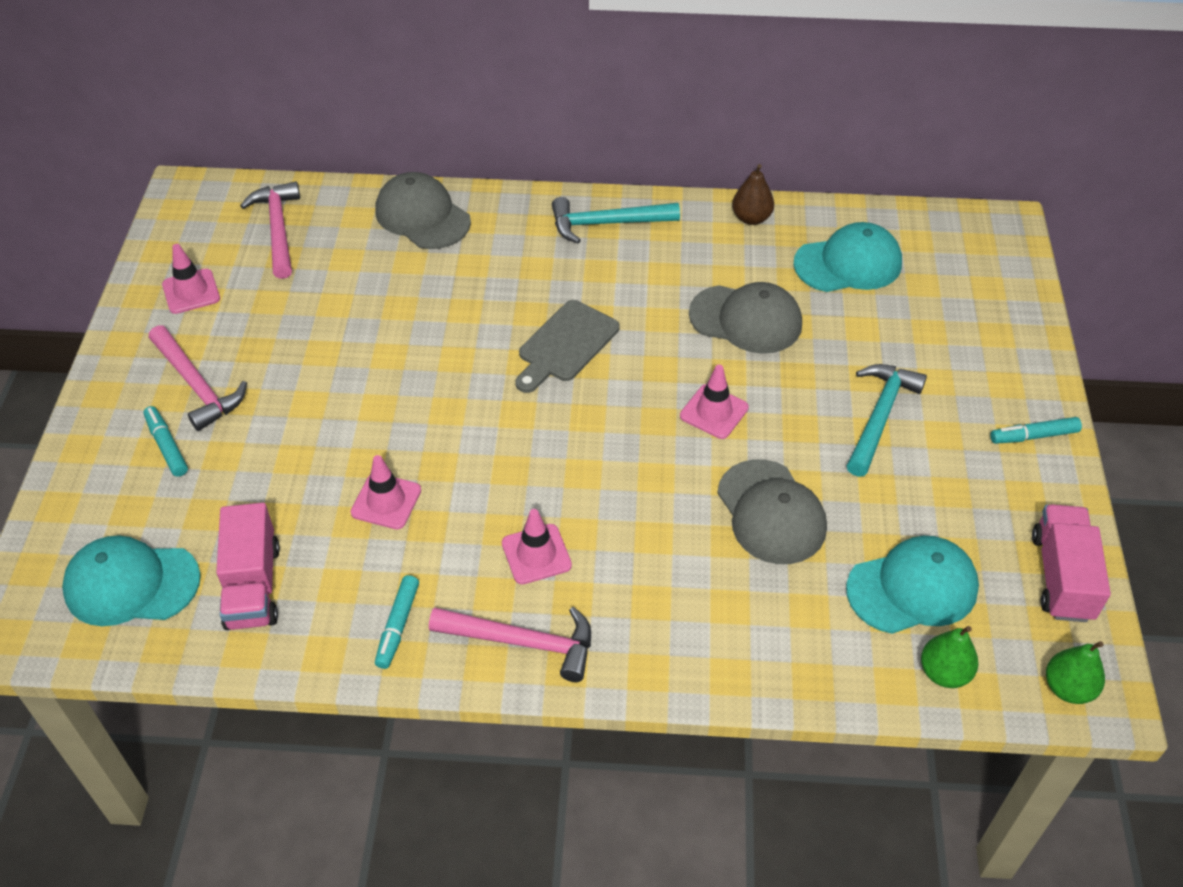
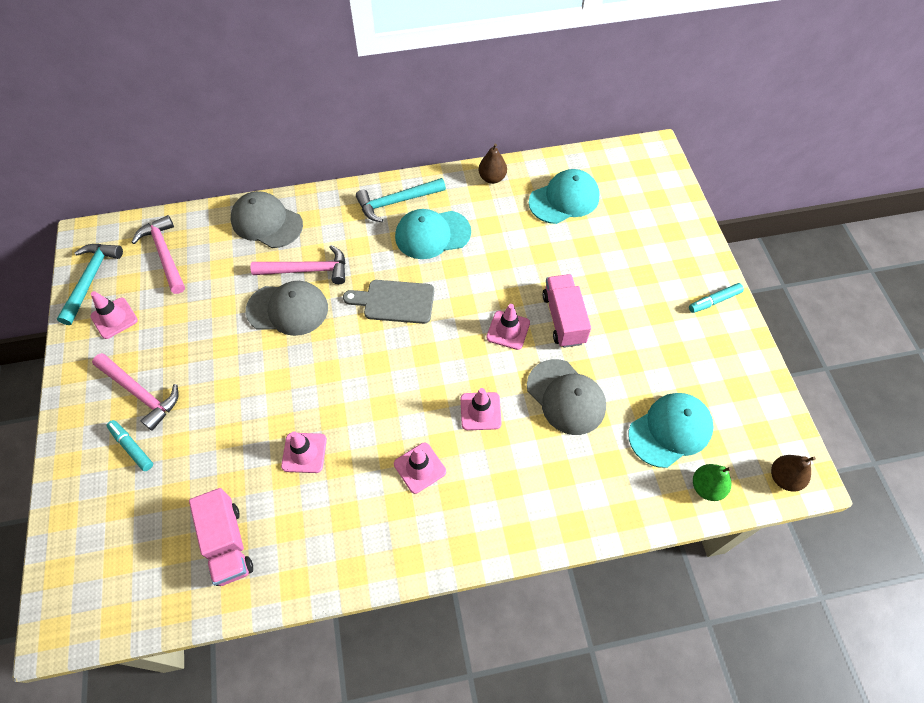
camera: 15 degrees left, 10 degrees up
turquoise cap [62,535,201,626] -> turquoise cap moved to [395,209,471,259]
turquoise marker [375,575,419,669] -> none
pink hammer [429,607,591,682] -> pink hammer moved to [250,245,346,284]
grey cutting board [515,300,620,393] -> grey cutting board turned 75 degrees clockwise [343,280,434,324]
grey cap [689,282,802,354] -> grey cap moved to [246,281,328,336]
turquoise hammer [847,364,927,477] -> turquoise hammer moved to [57,244,123,325]
pink truck [1032,504,1111,622] -> pink truck moved to [542,274,591,348]
green pear [1046,641,1105,704] -> brown pear [771,455,816,492]
none -> pink traffic cone [461,388,502,430]

